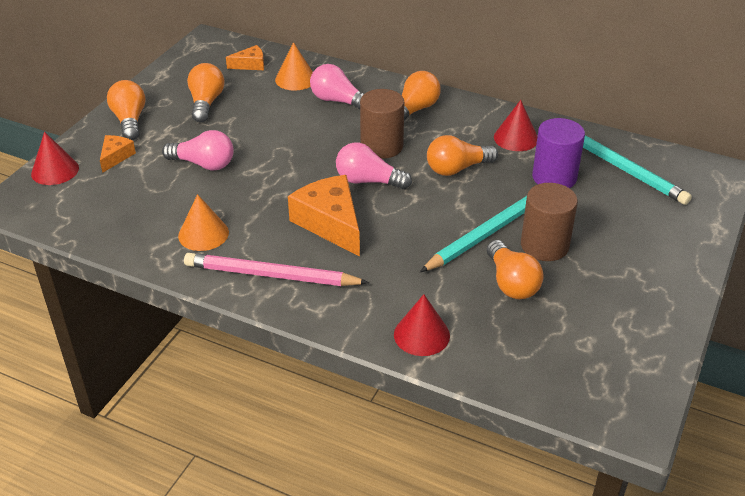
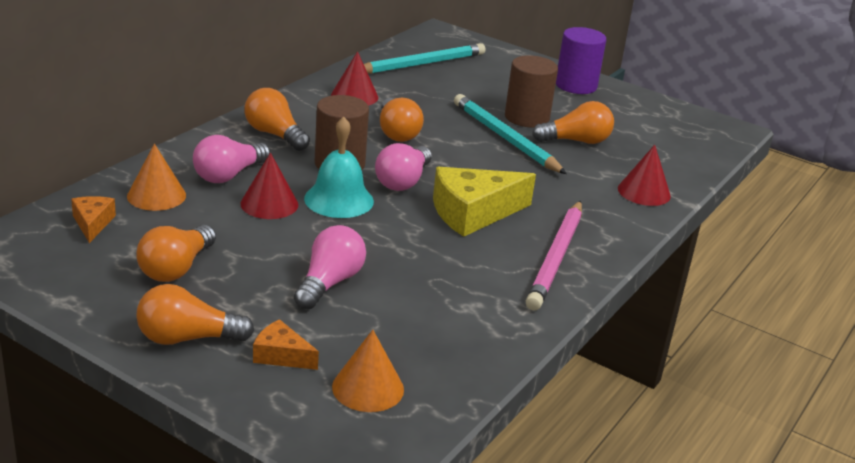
camera: 85 degrees left, 10 degrees down
red cone [31,132,79,185] -> red cone moved to [241,153,298,219]
orange cone [178,194,229,251] -> orange cone moved to [332,330,404,412]
orange light bulb [187,63,224,122] -> orange light bulb turned 75 degrees counterclockwise [136,225,216,282]
orange cheese [288,175,360,256] -> yellow cheese [433,167,536,237]
purple cylinder [532,118,585,188] -> purple cylinder moved to [556,27,606,94]
none -> turquoise bell [304,117,374,218]

